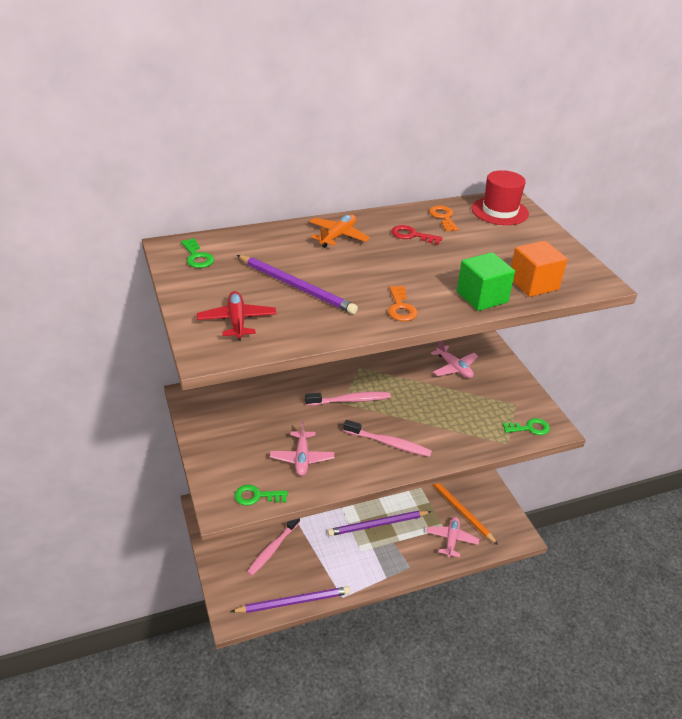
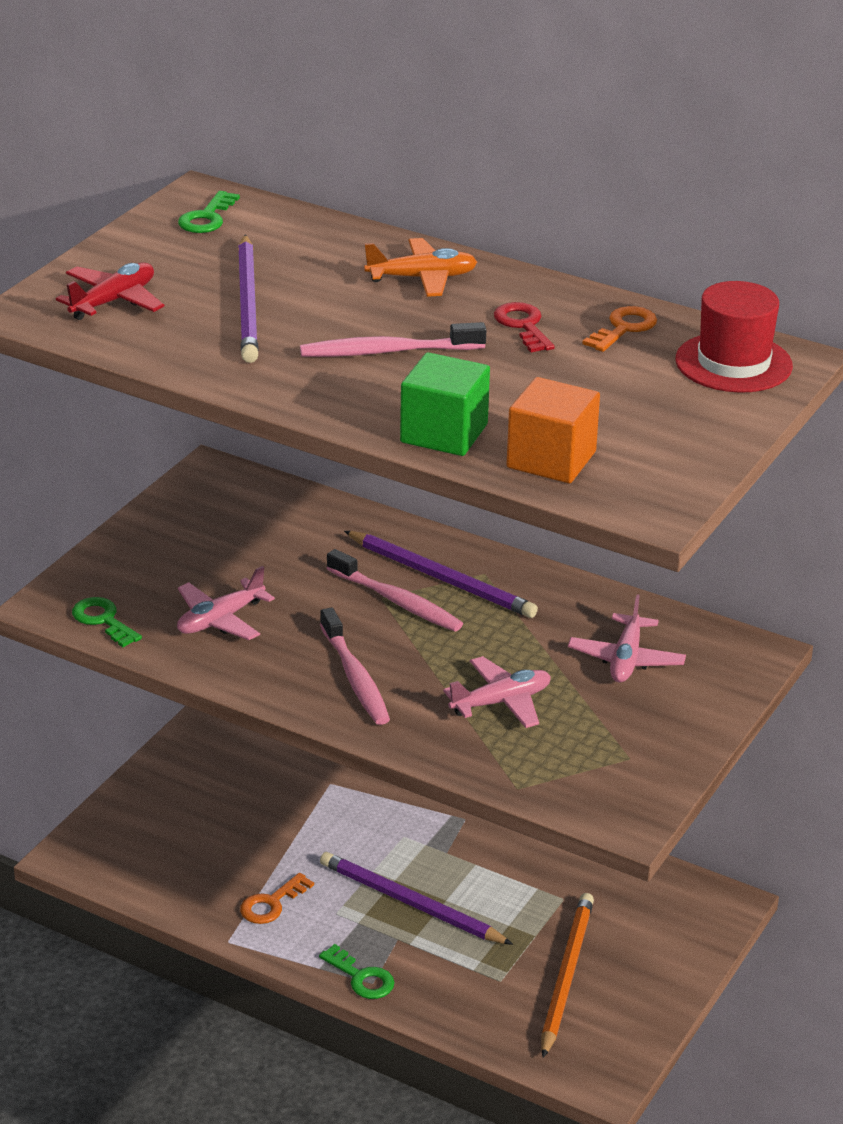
camera: 50 degrees right, 5 degrees down
purple pencil [230,586,350,613] -> purple pencil moved to [344,531,538,618]
pink toothbrush [247,518,300,576] -> pink toothbrush moved to [300,322,486,357]
orange key [388,286,418,321] -> orange key moved to [240,873,314,924]
pink plane [426,517,479,558] -> pink plane moved to [443,656,551,728]
green key [502,418,550,435] -> green key moved to [319,944,395,999]

